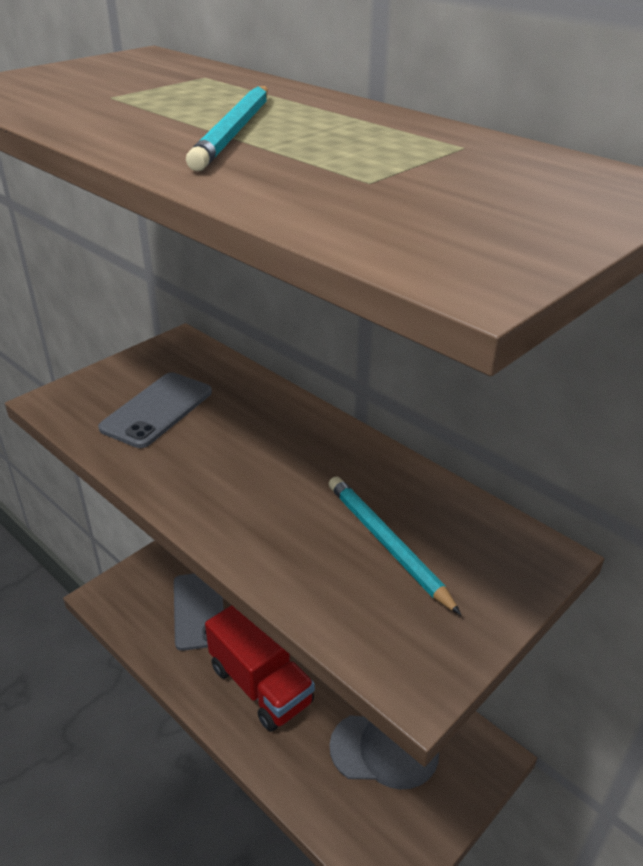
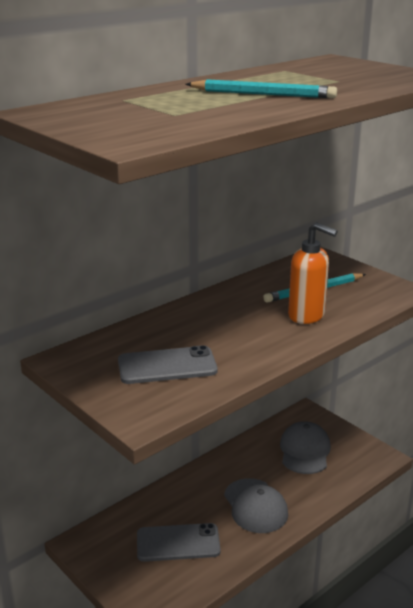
camera: 85 degrees left, 10 degrees down
grey phone [98,372,212,448] -> grey phone turned 45 degrees counterclockwise [118,345,218,384]
red truck [205,605,315,732] -> grey cap [224,478,288,533]
none -> orange soap dispenser [288,222,338,324]

